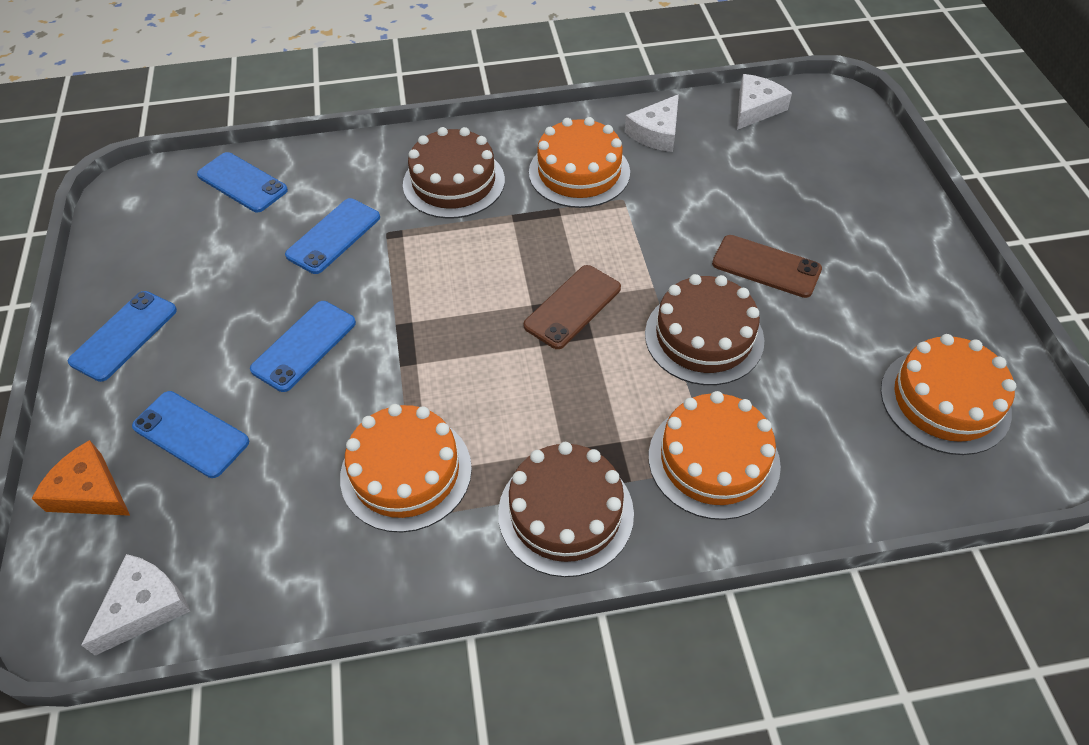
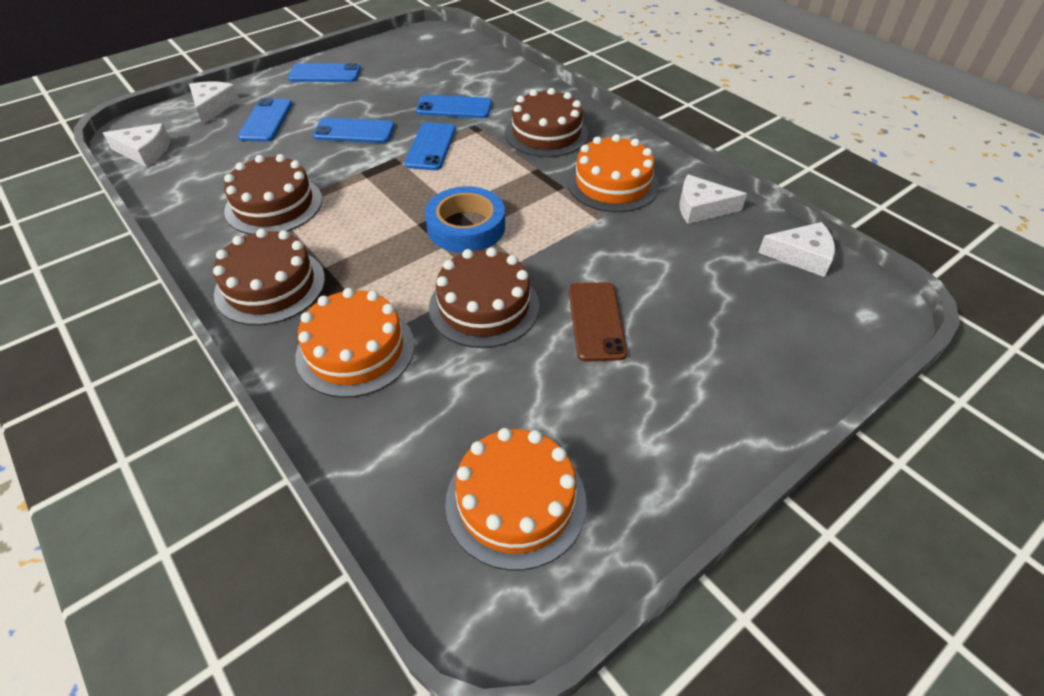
camera: 60 degrees right, 5 degrees down
orange cheese [32,440,130,516] -> white cheese [189,81,239,124]
blue phone [197,152,288,212] -> blue phone moved to [404,122,456,170]
orange cake [340,404,472,533] -> brown cake [224,154,322,235]
brown phone [523,265,621,349] -> blue tape [425,186,505,253]

